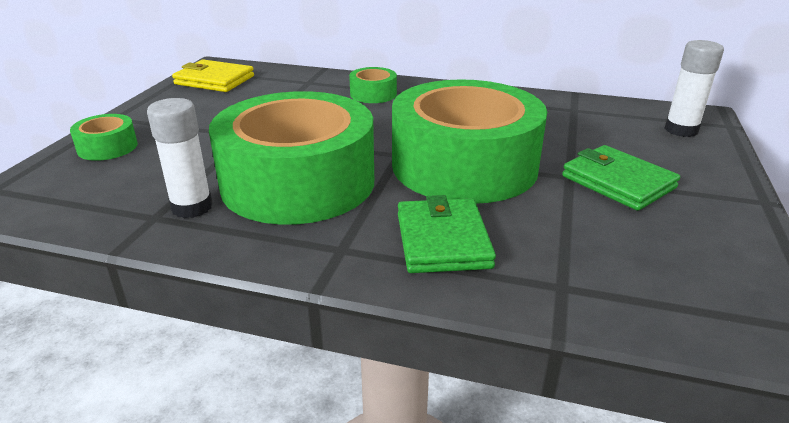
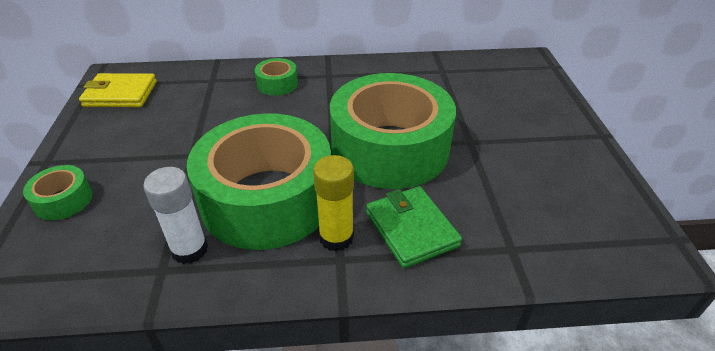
camera: 20 degrees left, 10 degrees up
green wallet [562,145,680,211] -> none
white glue stick [664,40,724,137] -> none
none -> yellow glue stick [313,155,354,251]

